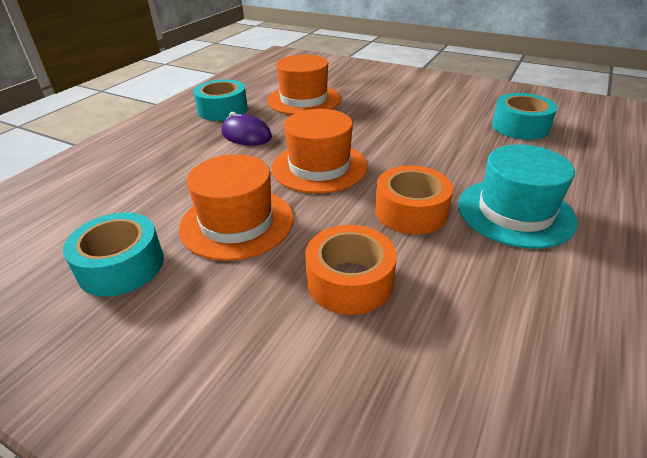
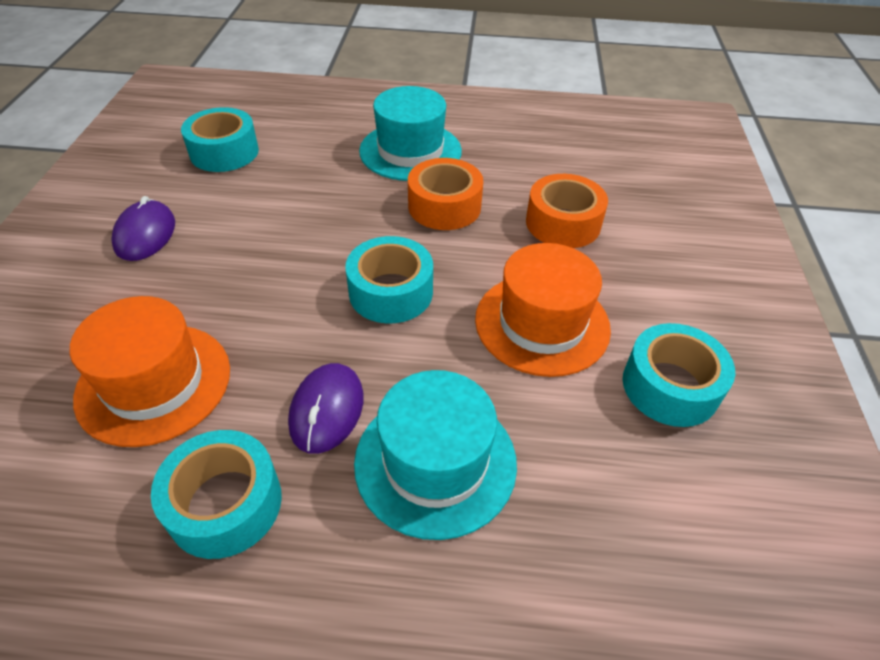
camera: 115 degrees left, 10 degrees up
orange hat [272,109,368,194] -> turquoise tape [345,236,433,324]
none -> purple mouse [111,196,175,261]
none -> turquoise hat [354,370,517,540]

